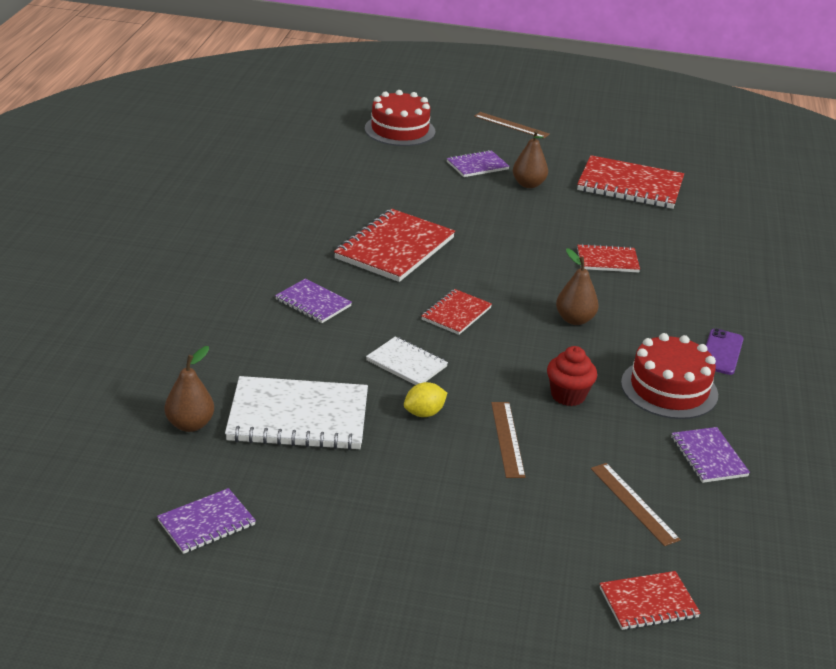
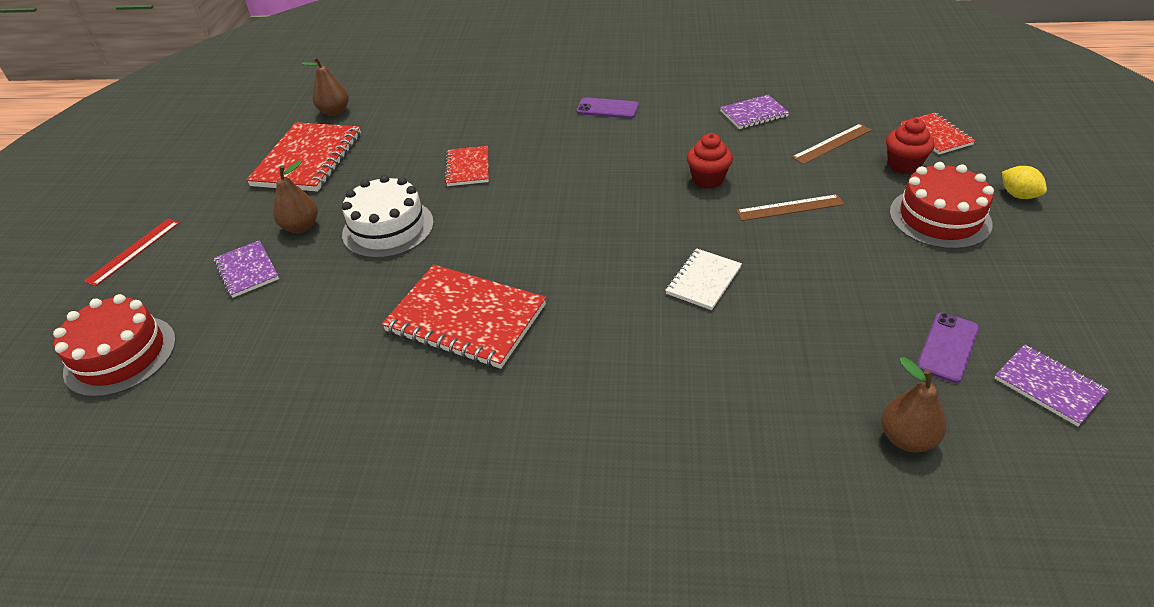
camera: 90 degrees left, 10 degrees up
white notebook [225,376,368,450] -> none
purple notebook [275,278,352,323] -> none
yellow lemon [404,382,447,417] -> yellow lemon moved to [1002,166,1047,199]
red notebook [421,289,492,335] -> none
brown ruler [474,112,550,139] -> red ruler [84,219,179,286]
brown pear [556,248,599,325] -> brown pear moved to [301,57,349,116]
red cake [621,333,718,419] -> red cake moved to [890,162,994,249]
none -> white cake [342,175,434,258]
none -> red cupcake [886,118,935,174]
none -> purple phone [917,312,979,383]

